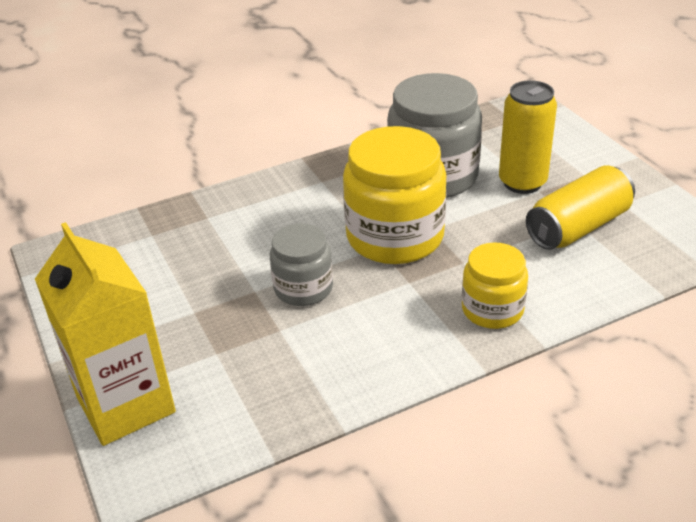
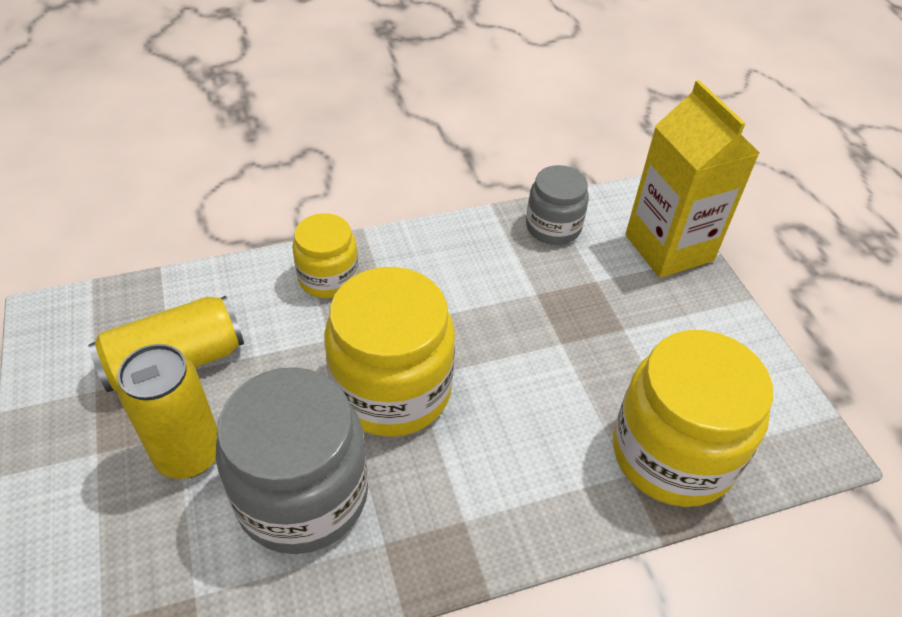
camera: 175 degrees left, 10 degrees up
grey jar [270,223,333,306] -> grey jar moved to [526,165,589,245]
none -> yellow jar [613,330,773,507]

